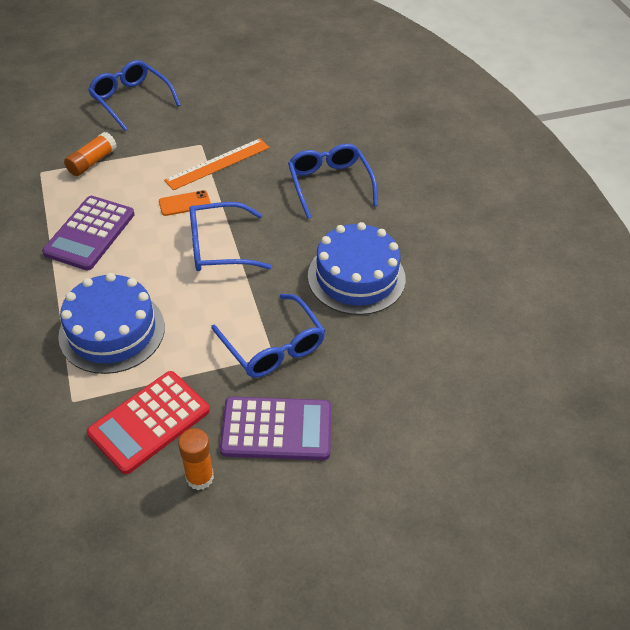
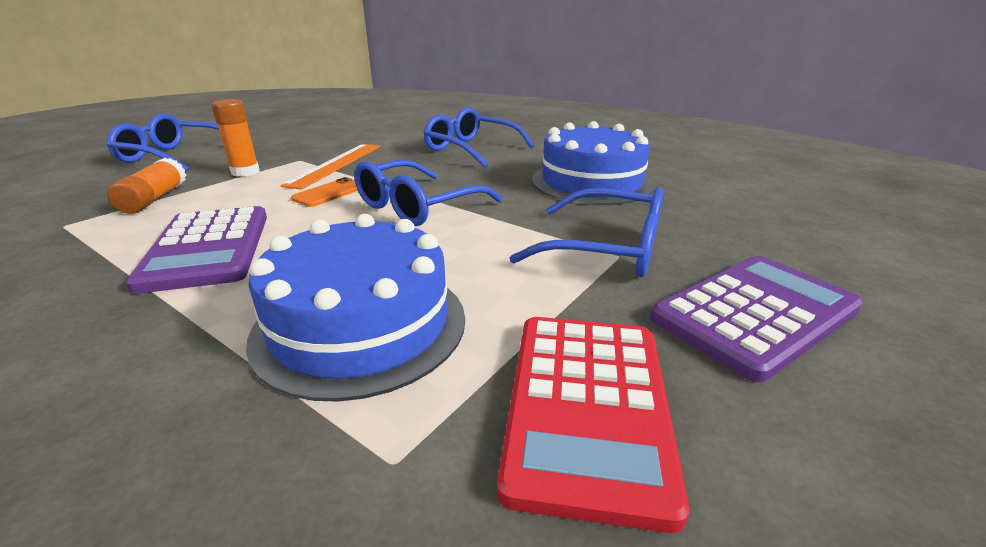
camera: 35 degrees left, 20 degrees down
orange glue stick [178,428,214,490] -> orange glue stick moved to [211,99,260,177]

